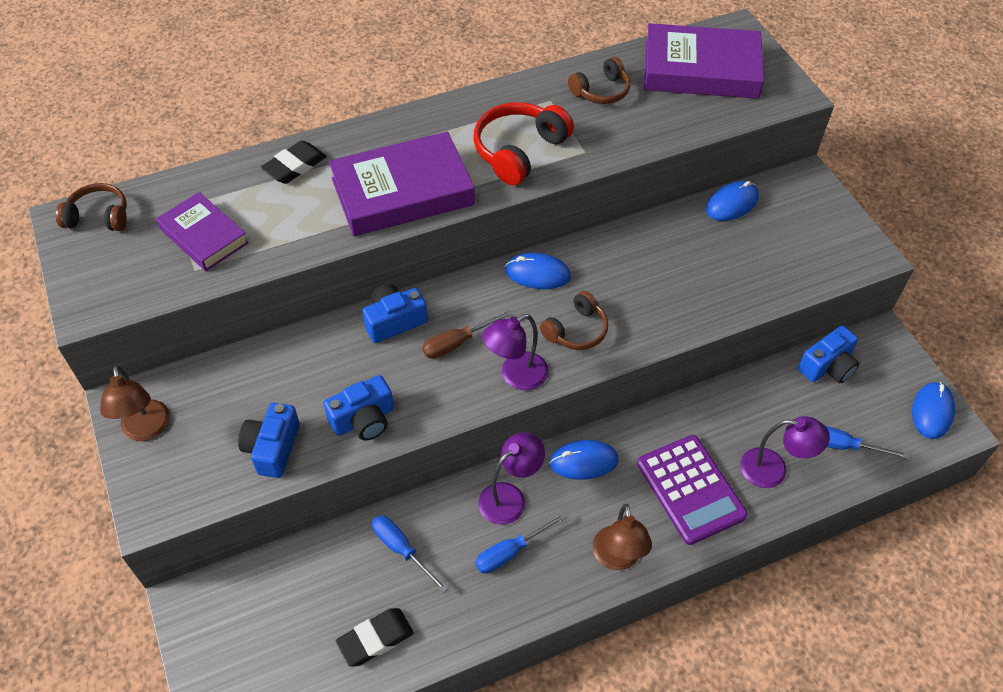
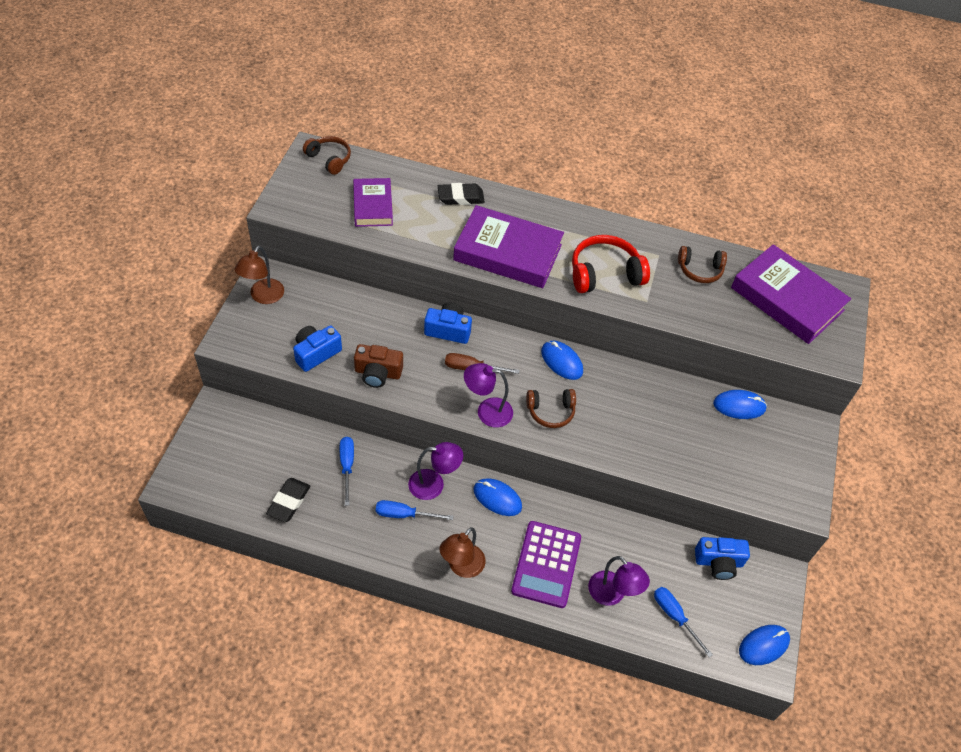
camera: 35 degrees right, 0 degrees up
blue camera [323,375,394,441] -> brown camera [354,344,403,388]
black eraser [336,608,414,667] -> black eraser turned 75 degrees counterclockwise [266,478,310,522]

